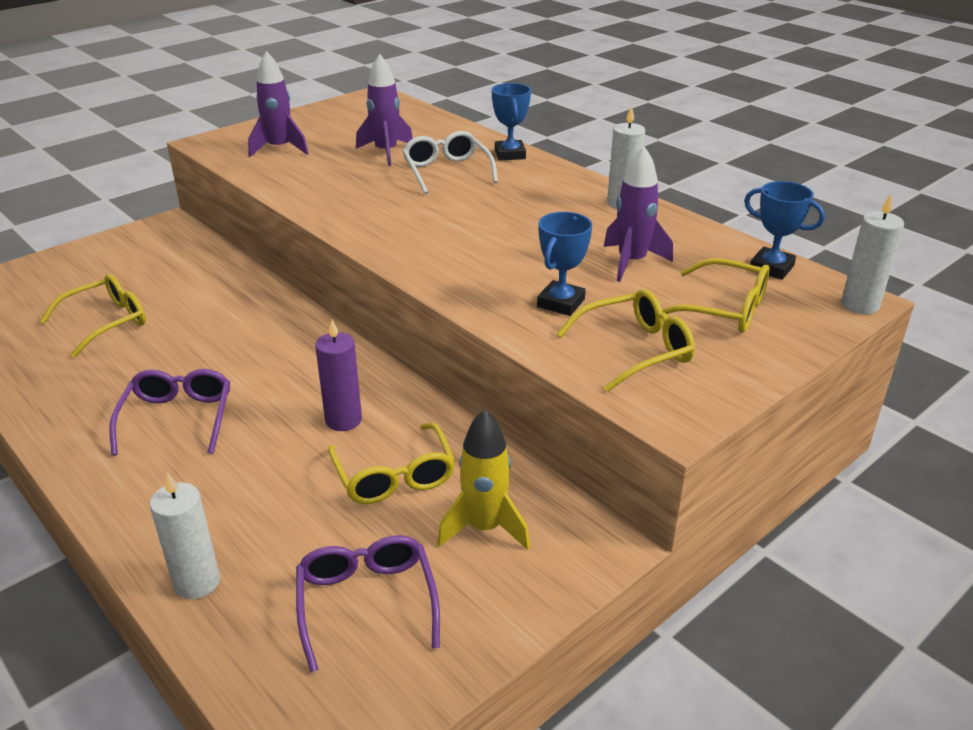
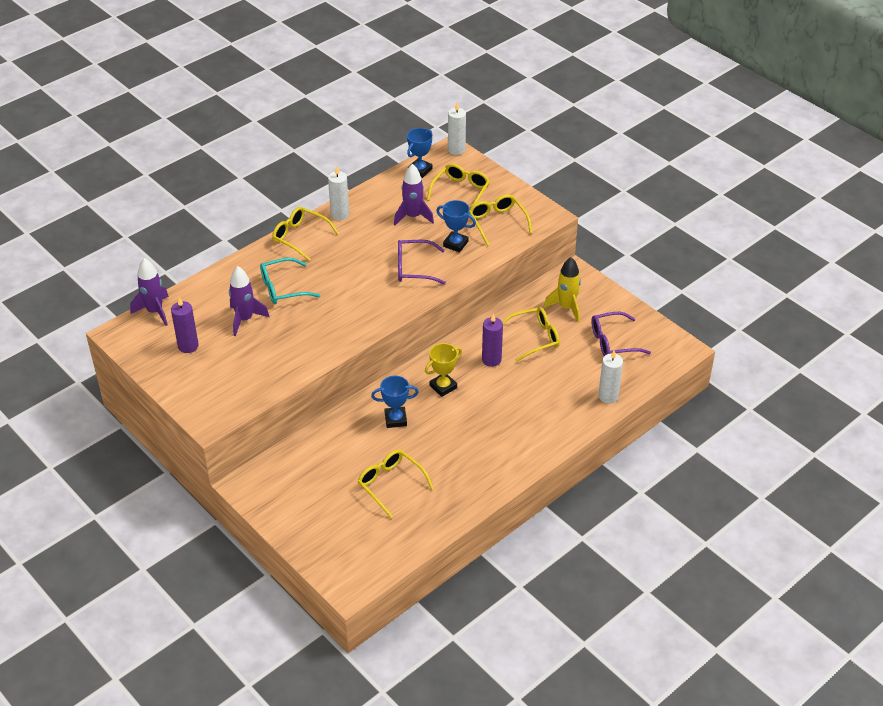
camera: 90 degrees left, 10 degrees up
purple glasses [109,369,230,456] -> purple glasses moved to [398,240,446,285]
purple rocket [248,51,309,157] -> purple rocket moved to [130,258,169,326]
white glasses [402,131,498,194] -> turquoise glasses [260,258,321,304]
blue trophy [492,83,531,160] -> blue trophy moved to [371,376,419,428]
none -> purple candle [171,297,199,353]
none -> yellow glasses [272,207,339,261]
none -> yellow trophy [425,343,462,397]

